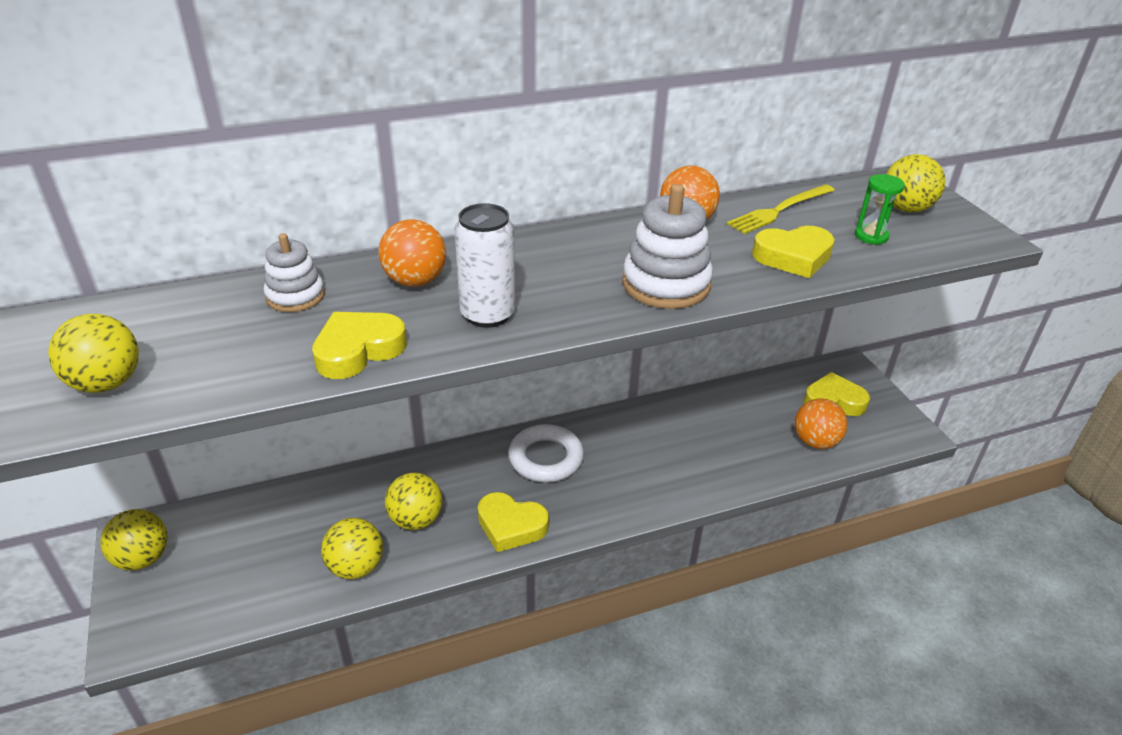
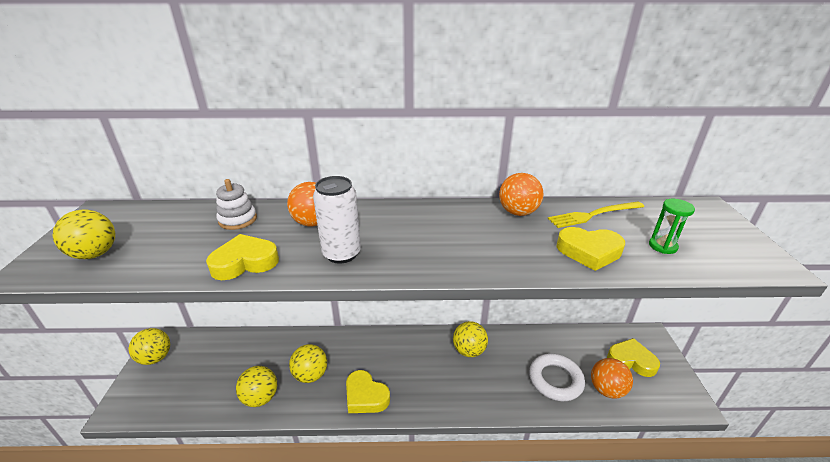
camera: 20 degrees right, 5 degrees down
white ring [508,424,584,482] -> white ring moved to [529,354,585,401]
white stacking toy [622,184,713,309] -> none
yellow ball [886,154,945,212] -> yellow ball moved to [453,321,488,357]

